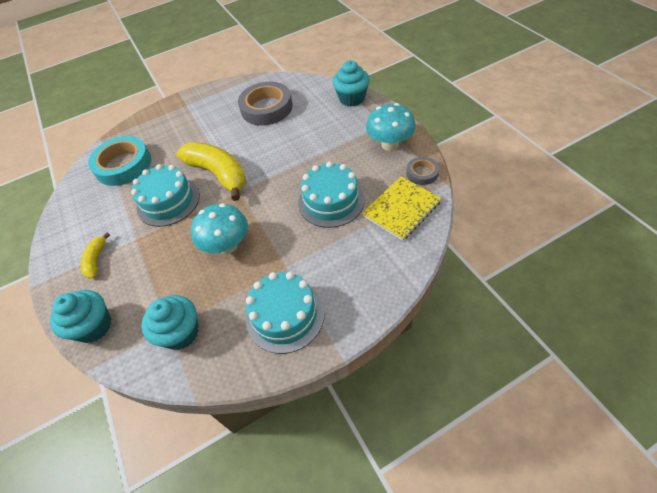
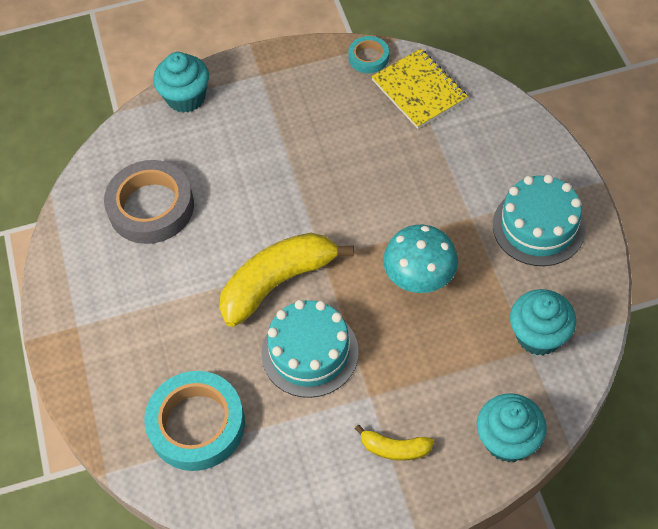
camera: 80 degrees left, 5 degrees up
turquoise cake [298,161,365,228] -> none
turquoise mushroom [366,103,416,151] -> none
grey tape [406,157,439,185] -> turquoise tape [348,36,389,73]

